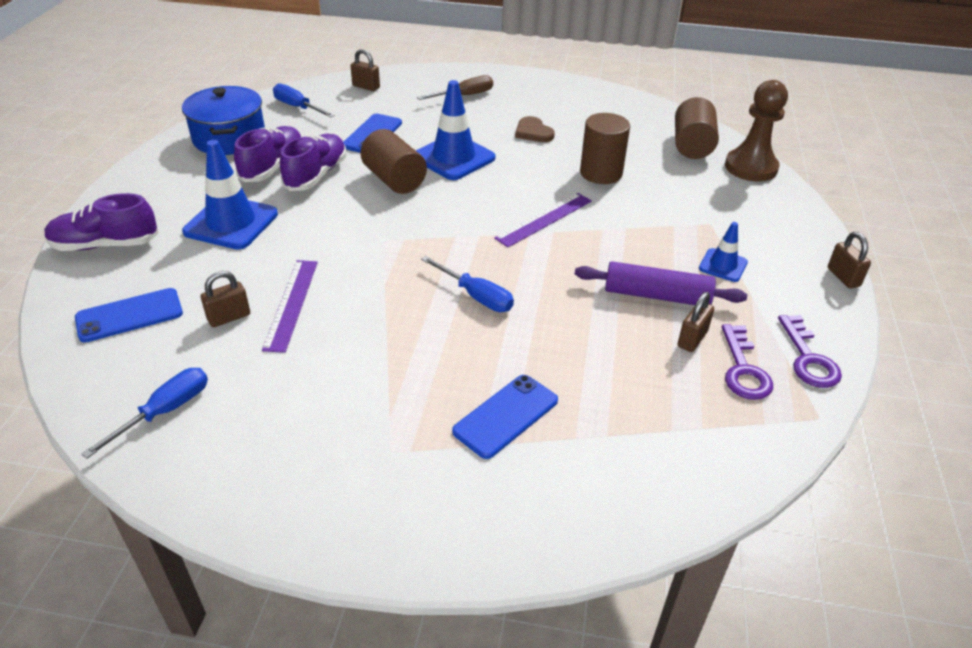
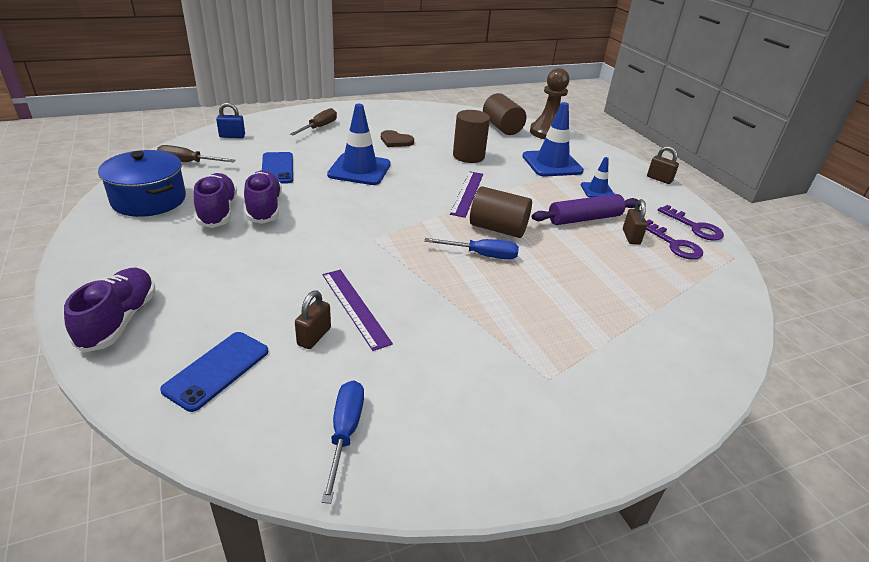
camera: 35 degrees left, 5 degrees down
purple shoe [45,193,159,251] -> purple shoe turned 135 degrees clockwise [64,268,155,353]
blue traffic cone [182,140,278,249] -> blue traffic cone moved to [522,102,584,177]
blue screwdriver [273,83,335,118] -> brown screwdriver [157,145,236,162]
brown padlock [351,49,380,91] -> blue padlock [216,103,245,138]
brown cylinder [360,129,427,194] -> brown cylinder moved to [470,186,532,238]
blue phone [452,375,558,459] -> none

